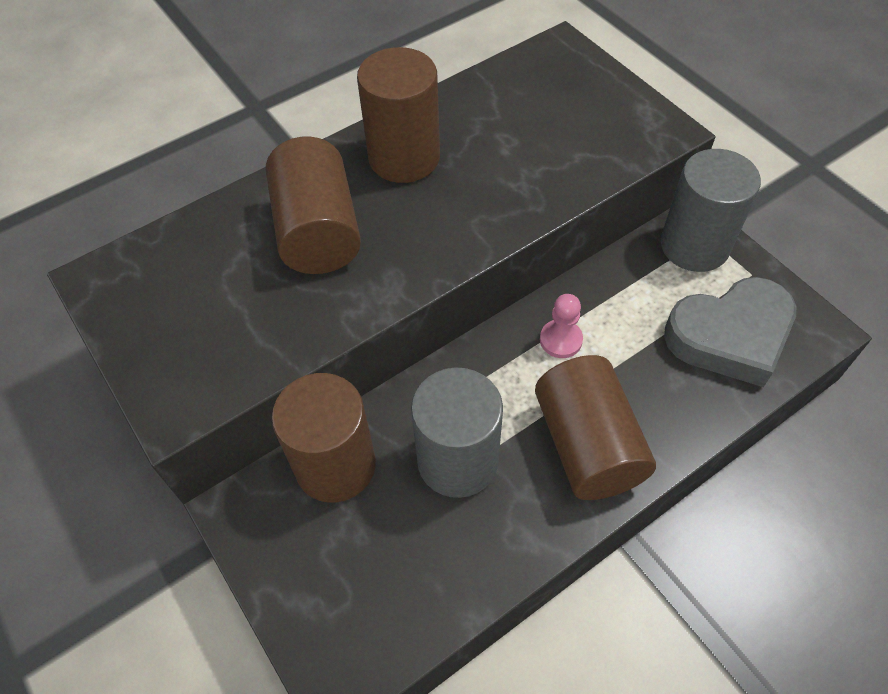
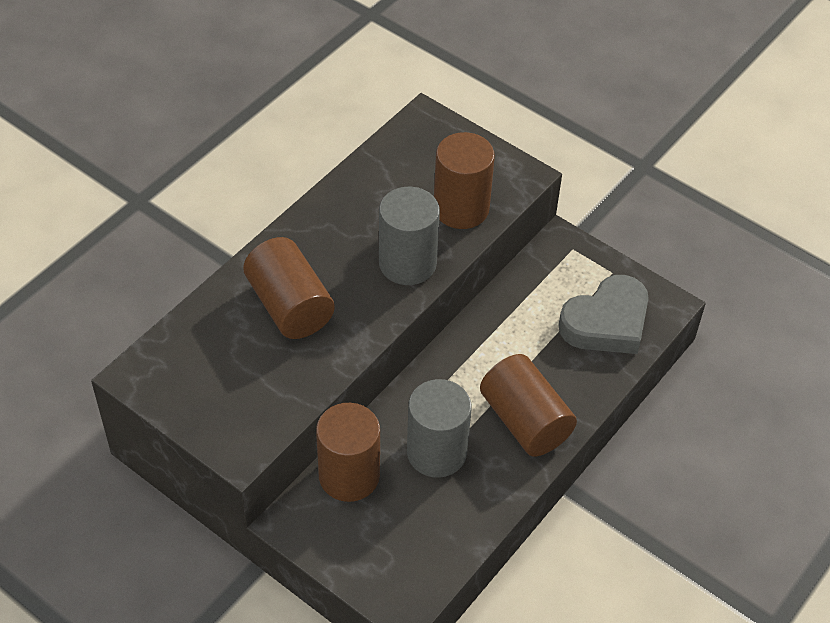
camera: 20 degrees left, 5 degrees down
brown cylinder [357,47,440,183] -> brown cylinder moved to [434,132,495,229]
pink pawn [540,294,583,358] -> none
grey cylinder [661,149,761,272] -> grey cylinder moved to [379,187,440,285]

